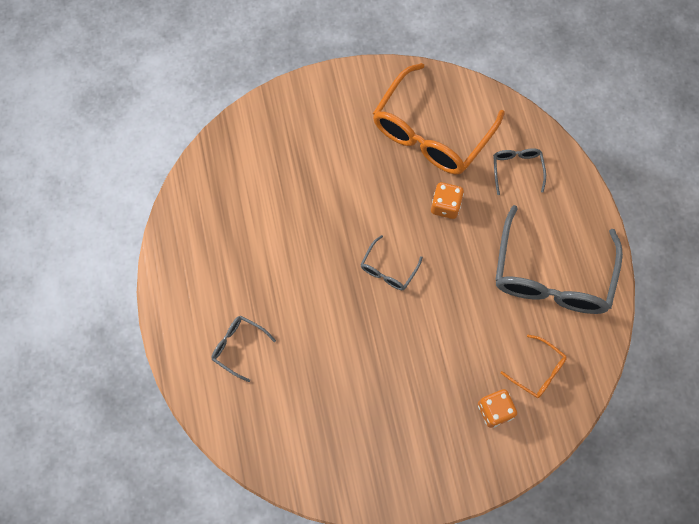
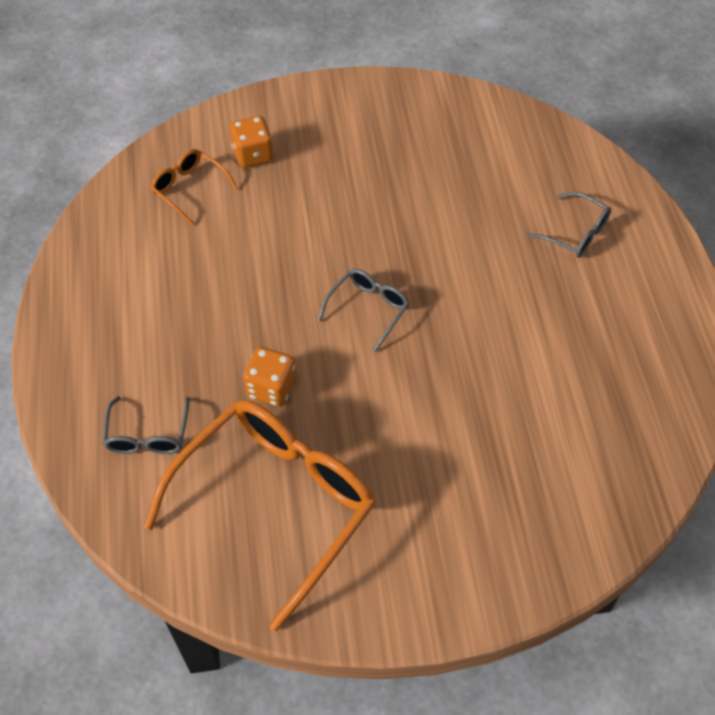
camera: 175 degrees left, 15 degrees down
grey glasses [495,205,623,314] -> none

